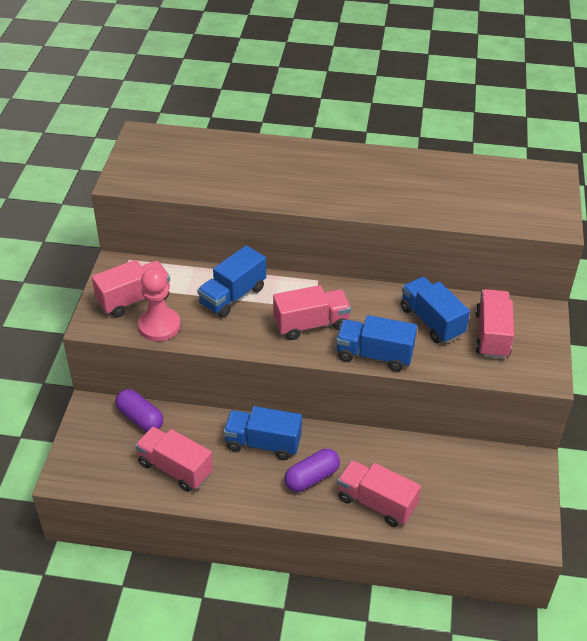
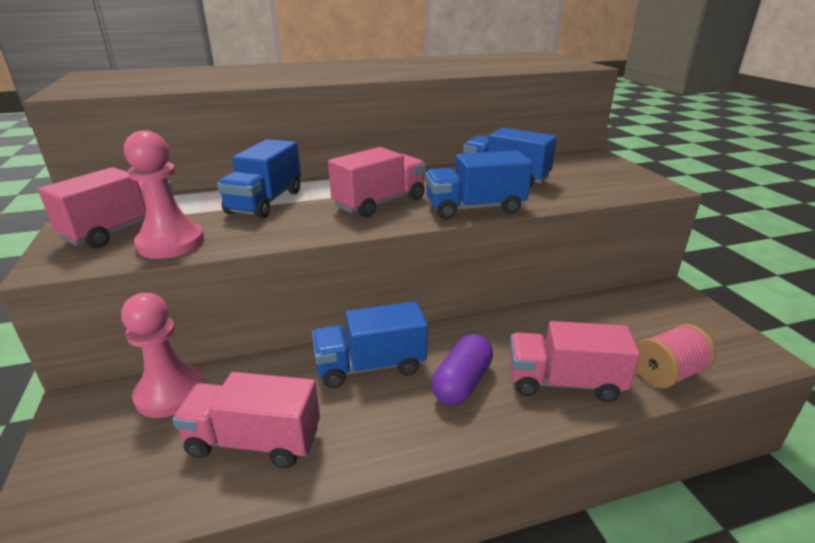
camera: 25 degrees left, 15 degrees down
purple capsule [115,389,163,432] -> pink pawn [121,293,205,418]
pink truck [475,289,514,359] -> none
none -> pink spool [636,324,716,388]

